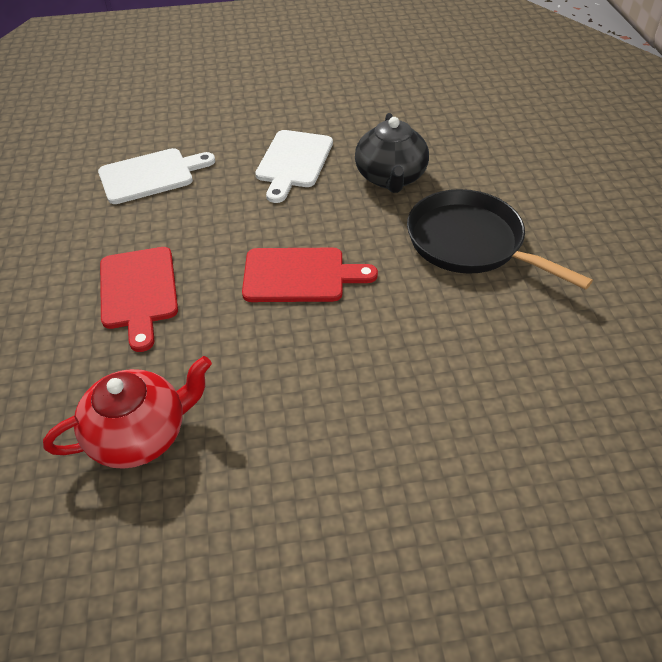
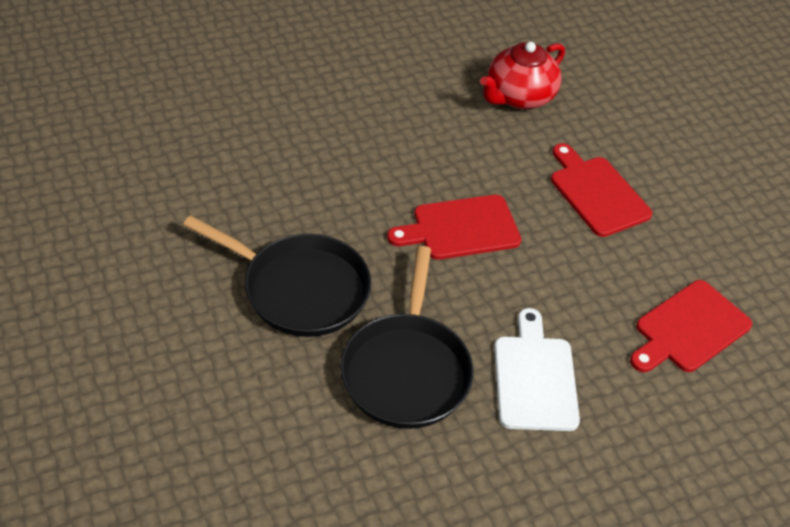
camera: 160 degrees right, 0 degrees up
white cutting board [98,148,215,204] -> red cutting board [630,280,752,372]
black teapot [355,113,429,193] -> black pan [340,246,474,429]

